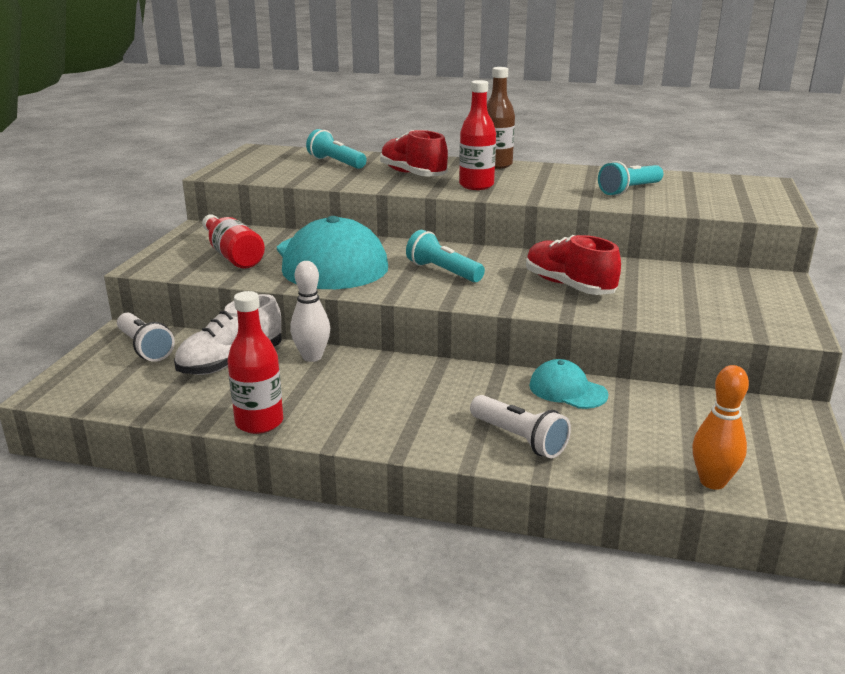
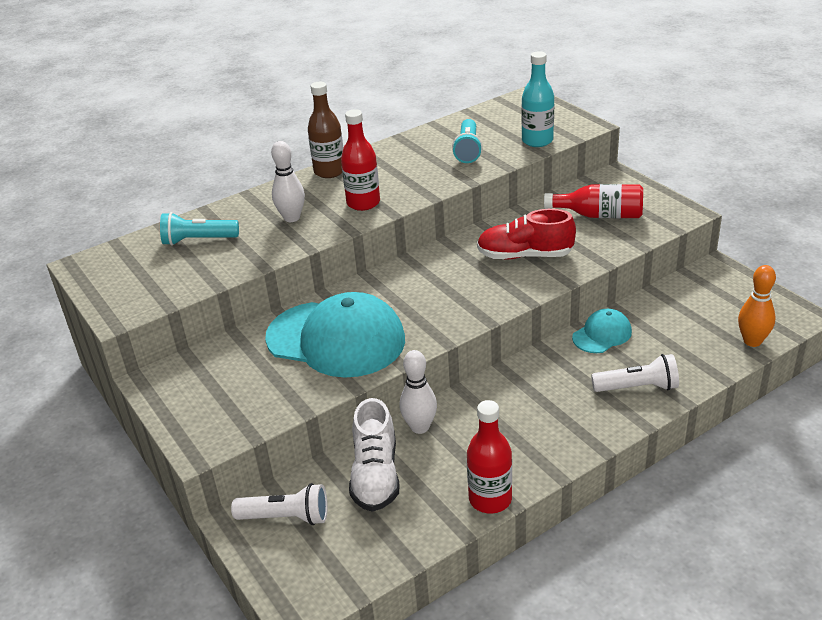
camera: 45 degrees left, 10 degrees up
red bottle [202,214,265,268] -> red bottle moved to [544,184,643,218]
red shoe [380,130,448,176] -> white bowling pin [271,141,305,222]
turquoise flashlight [406,230,485,282] -> none
turquoise cap [529,359,608,409] -> turquoise cap turned 150 degrees clockwise [572,309,632,353]
none -> turquoise bottle [522,51,554,147]

